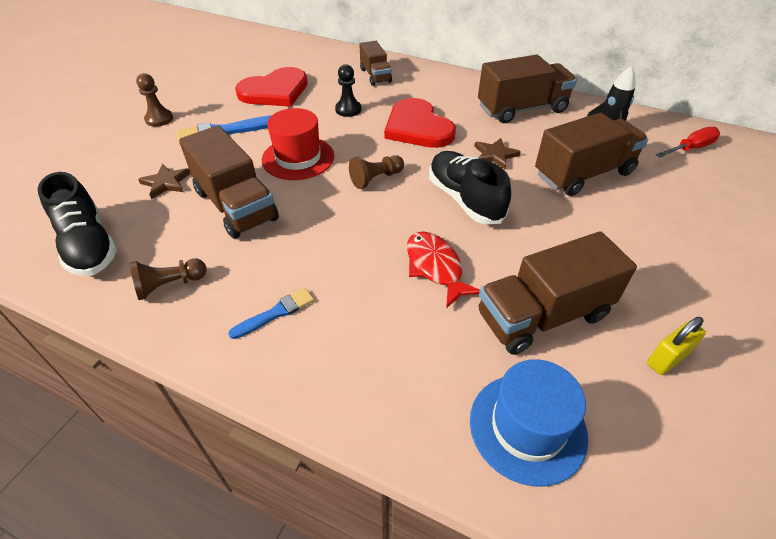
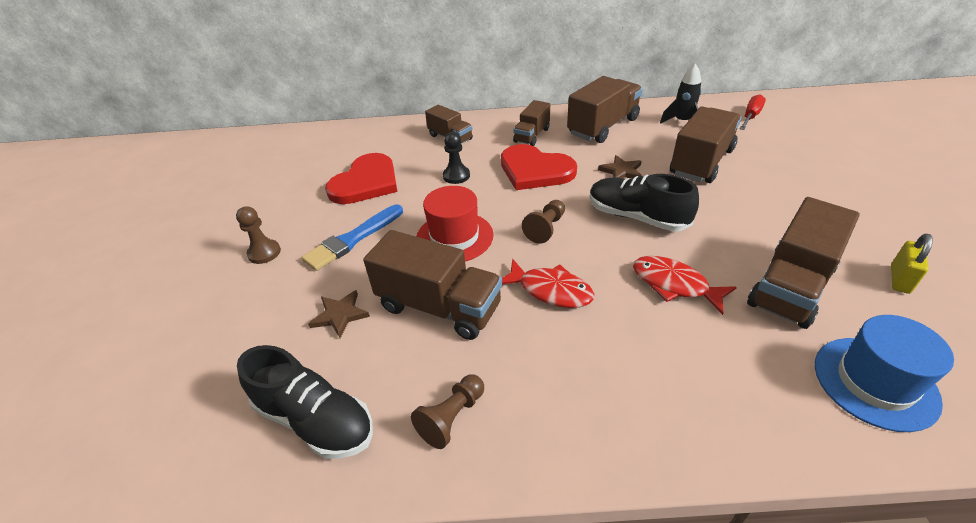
camera: 25 degrees left, 5 degrees down
blue brush [228,288,314,339] -> none
none -> red fish [502,259,594,308]
none -> brown truck [513,100,550,146]

